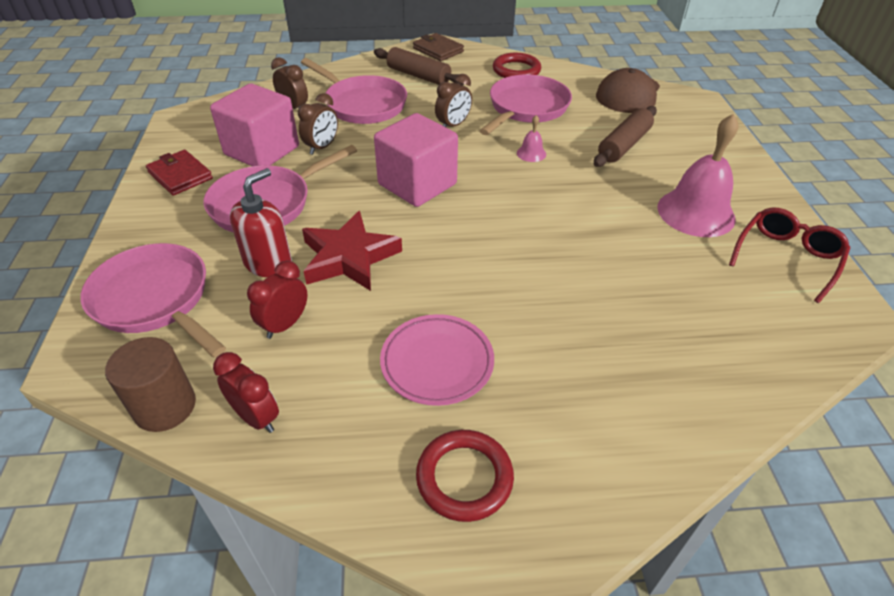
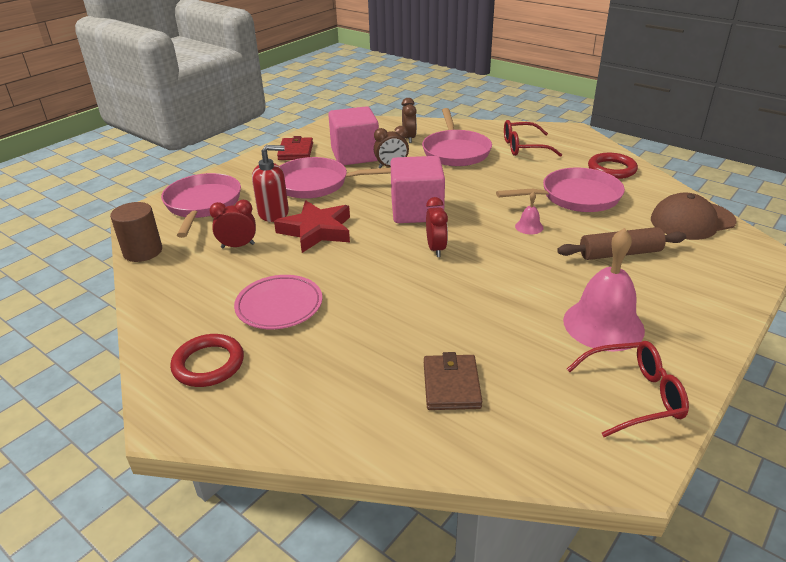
camera: 45 degrees right, 10 degrees down
red clock [213,352,279,433] -> red clock moved to [426,197,448,257]
brown rolling pin [374,47,464,85] -> red glasses [504,120,562,157]
brown wallet [413,33,464,61] -> brown wallet moved to [424,352,482,410]
brown clock [435,74,472,127] -> none

